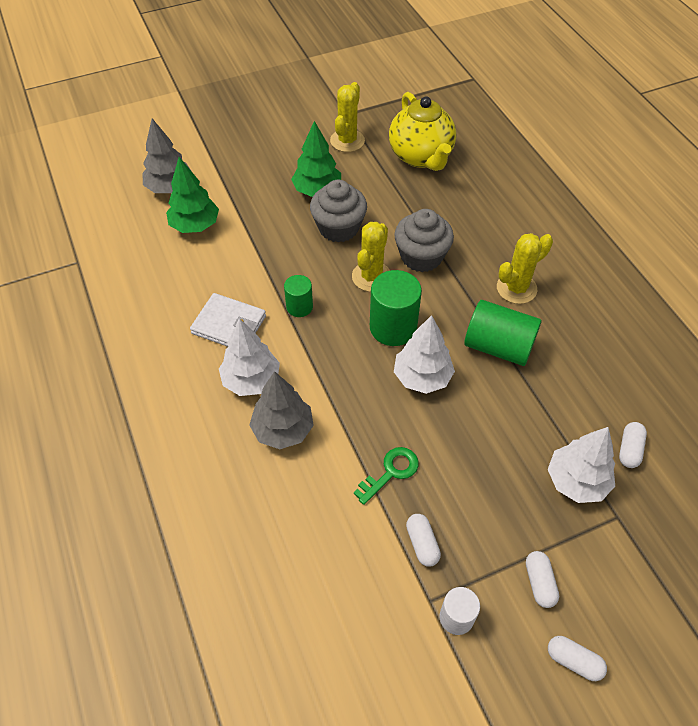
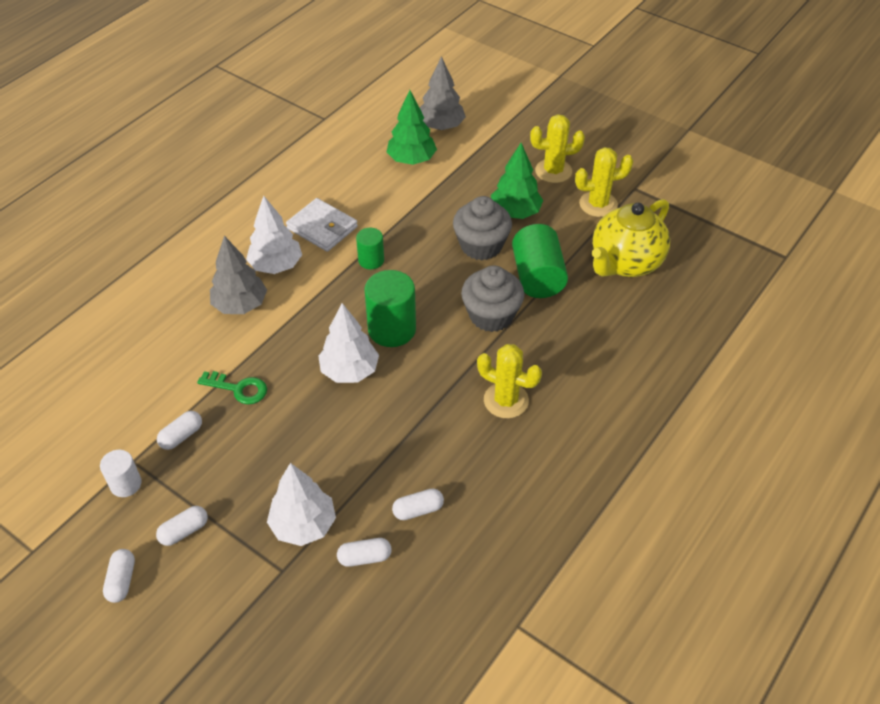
camera: 60 degrees right, 5 degrees down
white wallet [190,293,266,347] -> white wallet turned 45 degrees counterclockwise [286,198,358,252]
yellow cactus [352,222,390,292] -> yellow cactus moved to [530,114,585,183]
green cylinder [464,300,542,366] -> green cylinder moved to [512,224,568,298]
none -> white capsule [392,488,444,520]

